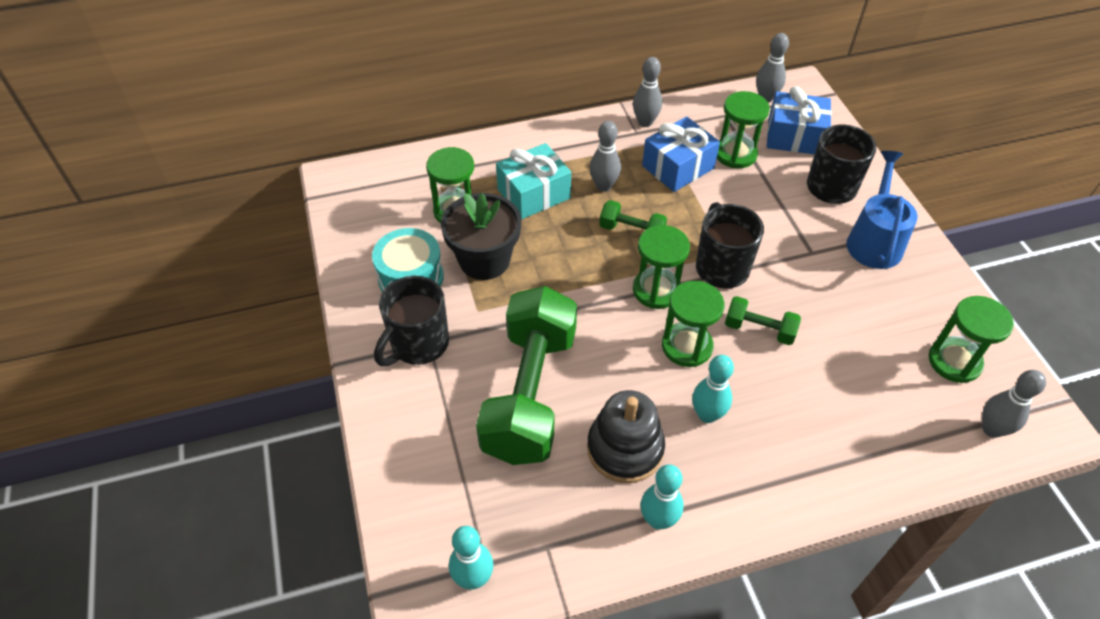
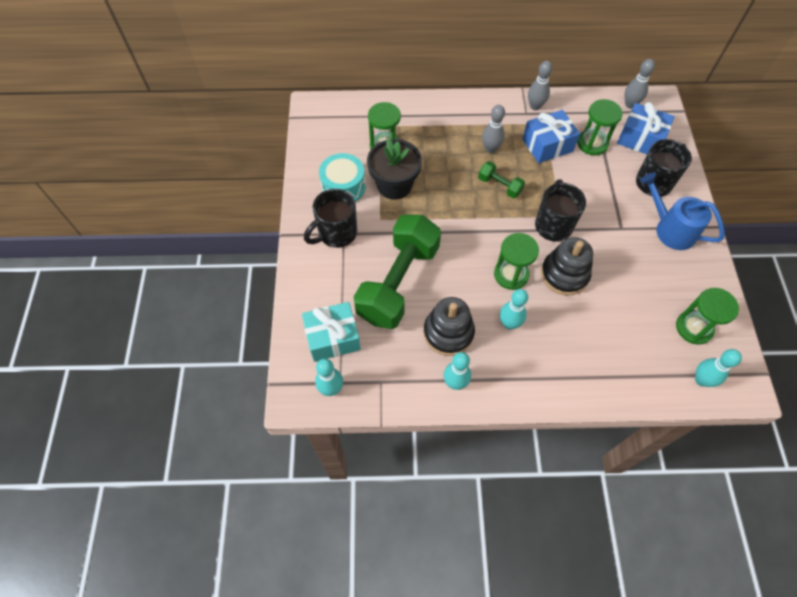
camera: 15 degrees right, 10 degrees up
turquoise gift [496,143,571,219] -> turquoise gift moved to [302,302,361,362]
green hourglass [633,225,690,309] -> none
green dumbbell [725,296,801,345] -> black stacking toy [541,237,593,296]
blue watering can [846,151,918,269] -> blue watering can turned 75 degrees counterclockwise [640,173,725,250]
grey bowling pin [982,370,1046,438] -> turquoise bowling pin [695,349,742,387]

